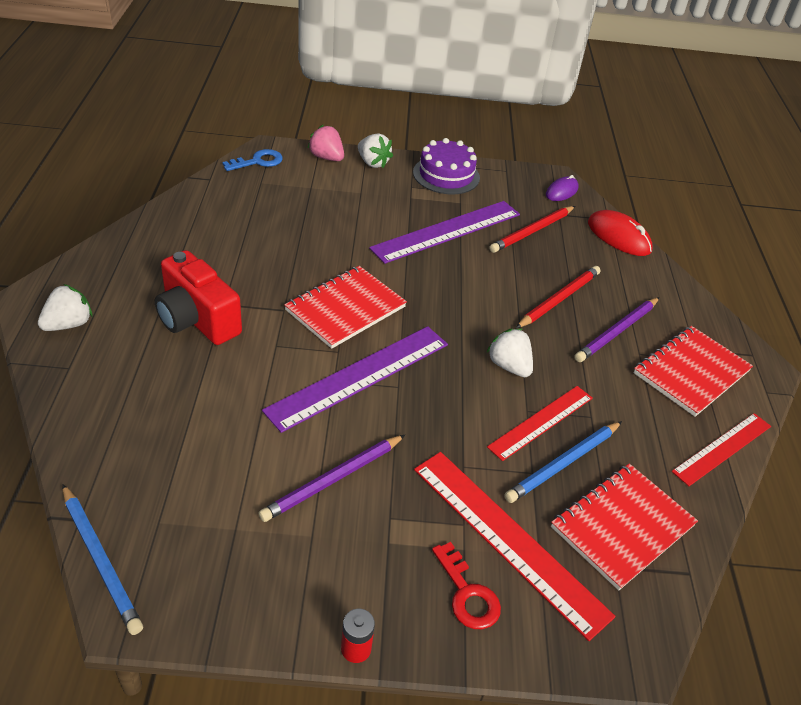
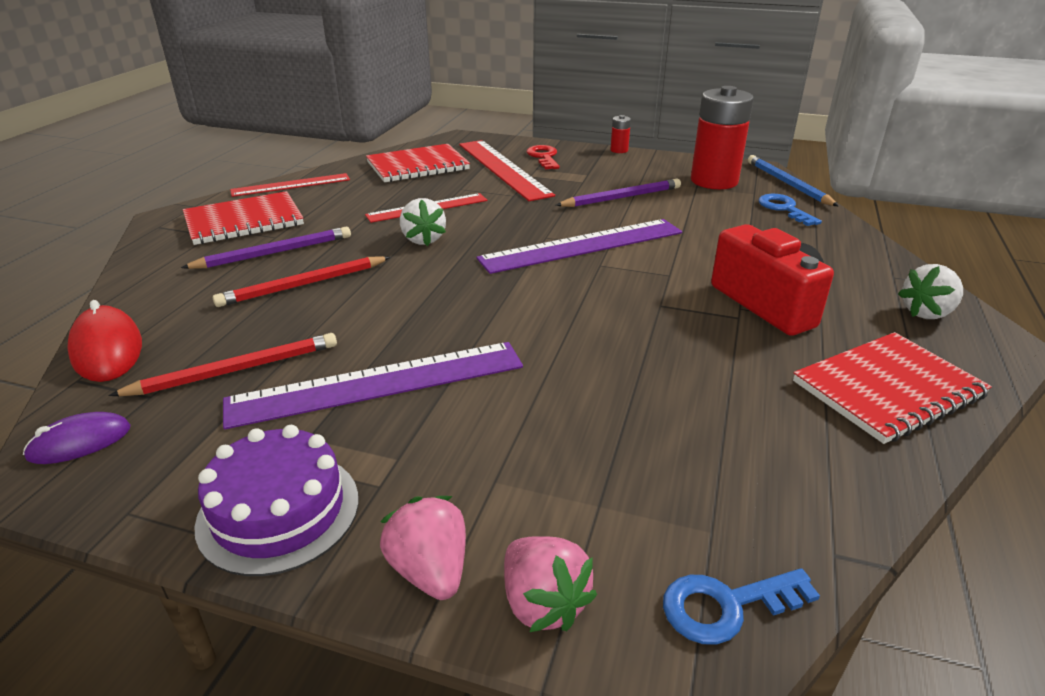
camera: 160 degrees left, 10 degrees down
red notebook [284,266,407,349] -> red notebook moved to [793,332,992,444]
white strawberry [358,133,393,168] -> pink strawberry [380,496,466,600]
blue pencil [504,421,622,503] -> none
none -> red battery [691,86,754,189]
none -> blue key [759,194,822,226]

